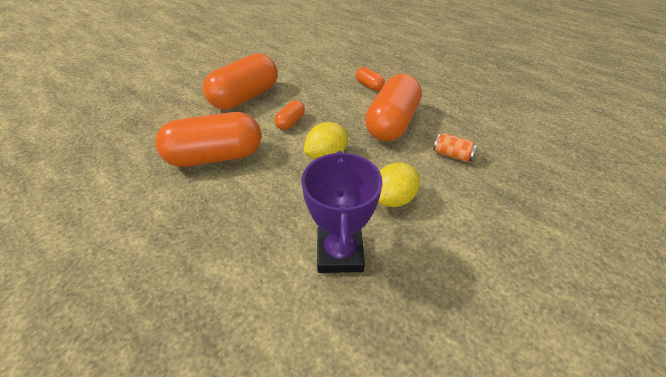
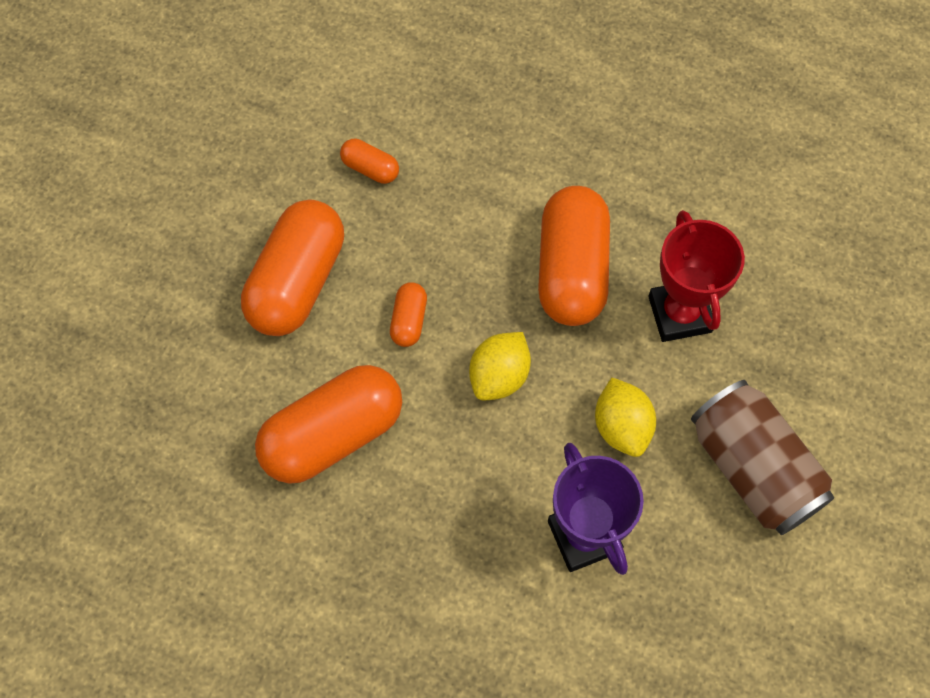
camera: 20 degrees left, 20 degrees up
orange capsule [356,67,385,91] -> orange capsule moved to [340,139,399,184]
yellow lemon [378,163,420,207] -> yellow lemon turned 45 degrees counterclockwise [595,378,656,457]
orange can [433,133,477,162] -> red trophy [648,210,745,342]
none -> brown can [691,380,834,535]

